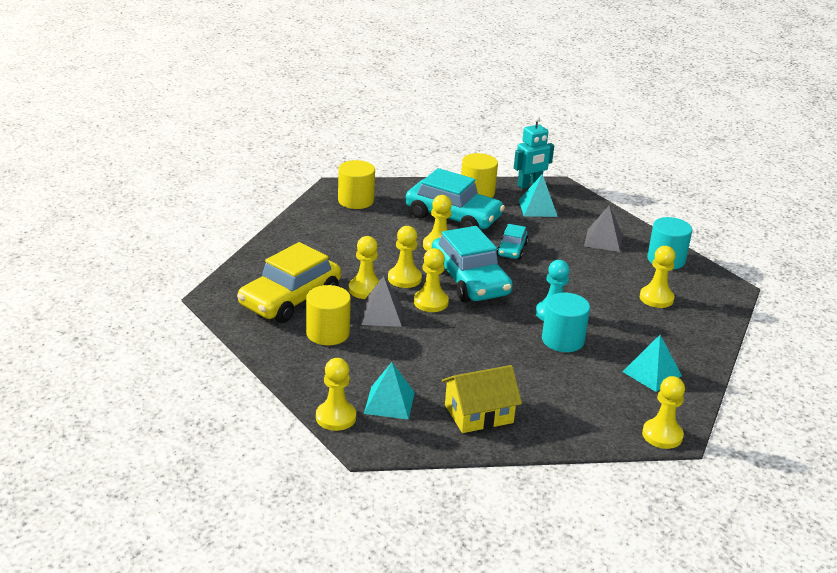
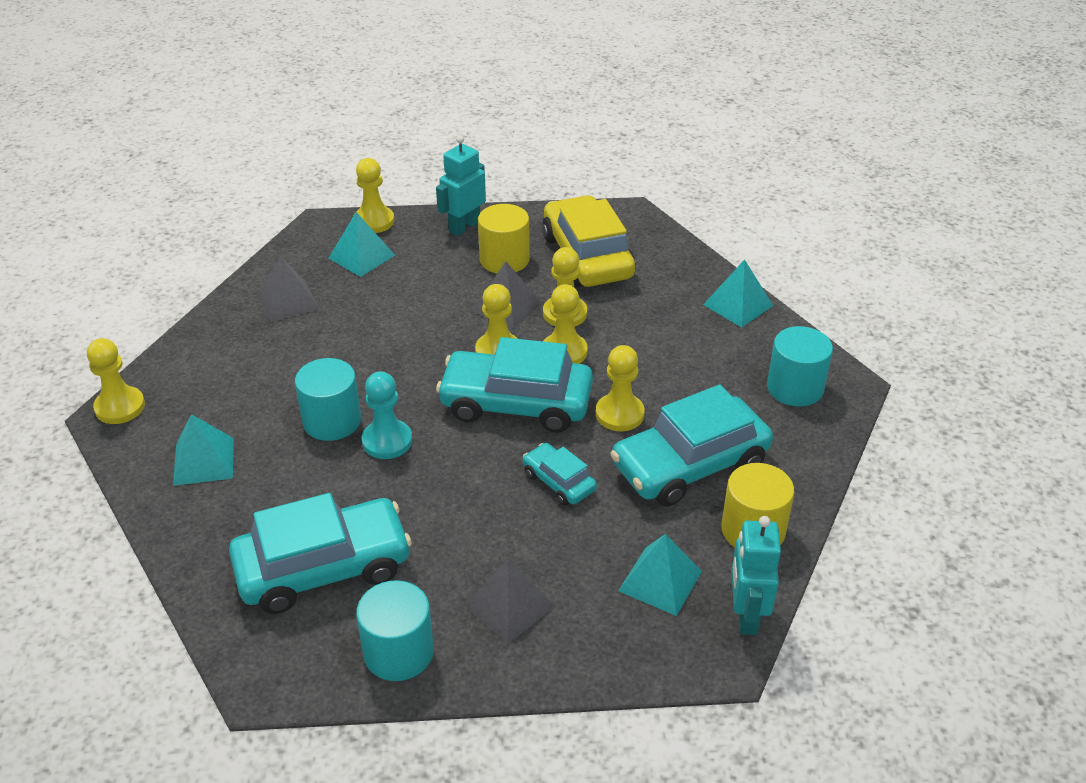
camera: 125 degrees right, 10 degrees up
yellow cylinder [338,160,375,209] -> turquoise cylinder [767,326,833,407]
yellow house [442,365,522,433] -> grey pyramid [258,256,320,322]
yellow pawn [640,246,675,308] -> turquoise car [229,493,412,614]
none -> turquoise robot [436,135,486,236]
none -> turquoise pyramid [703,259,773,327]

